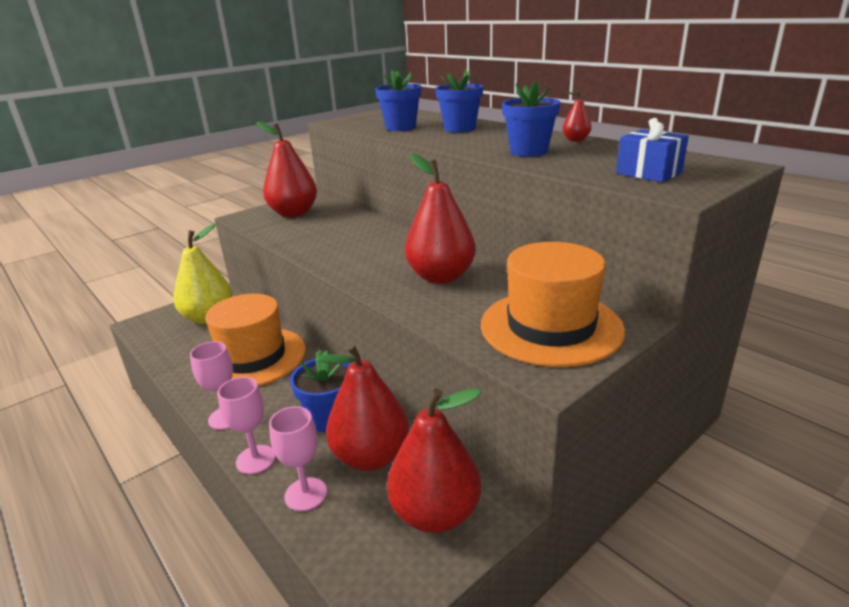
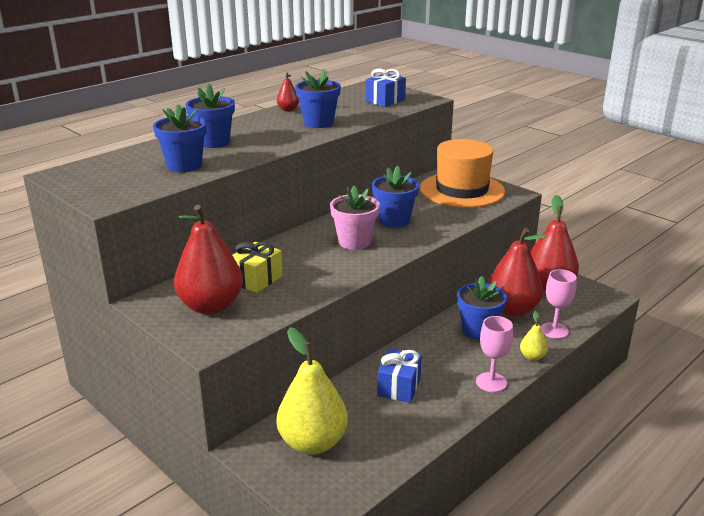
camera: 95 degrees left, 0 degrees up
orange hat [205,294,306,387] -> blue gift [377,348,422,403]
pink goblet [218,377,276,474] -> yellow pear [520,311,548,361]
red pear [405,153,476,284] -> blue flower pot [372,166,419,227]
none -> yellow gift [232,242,283,293]
none -> pink flower pot [330,186,380,250]

